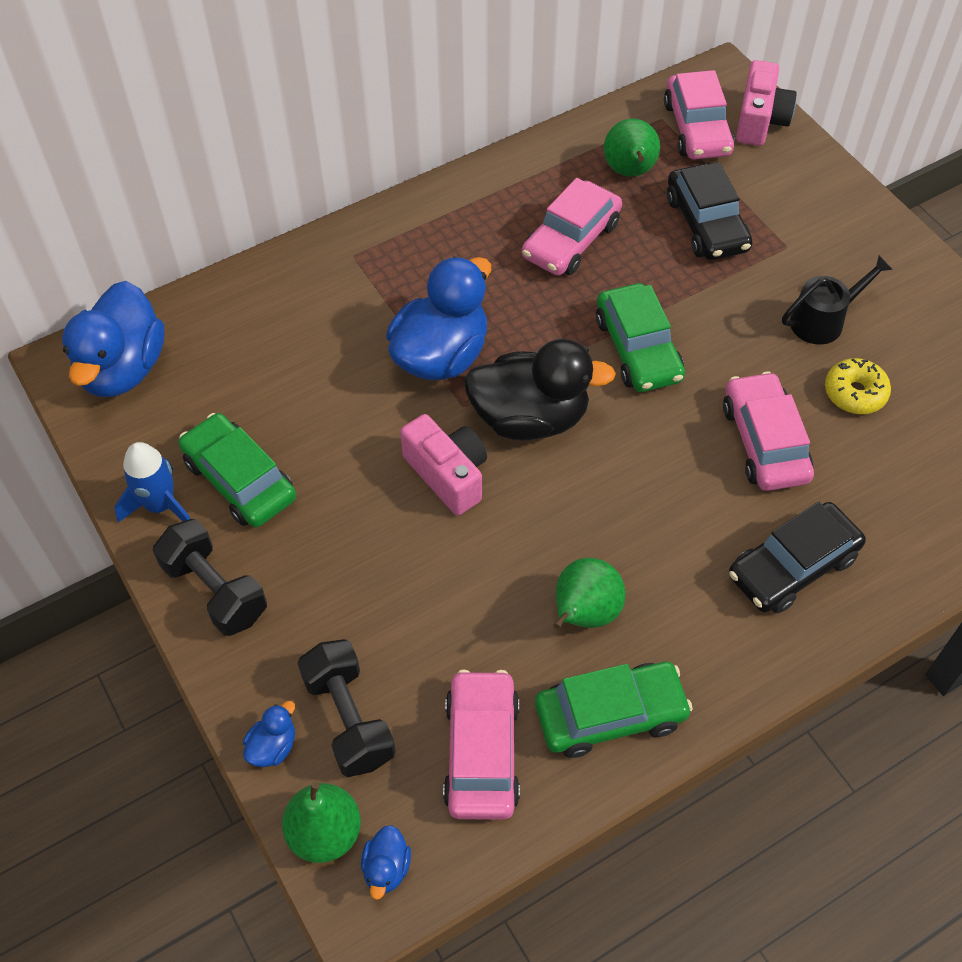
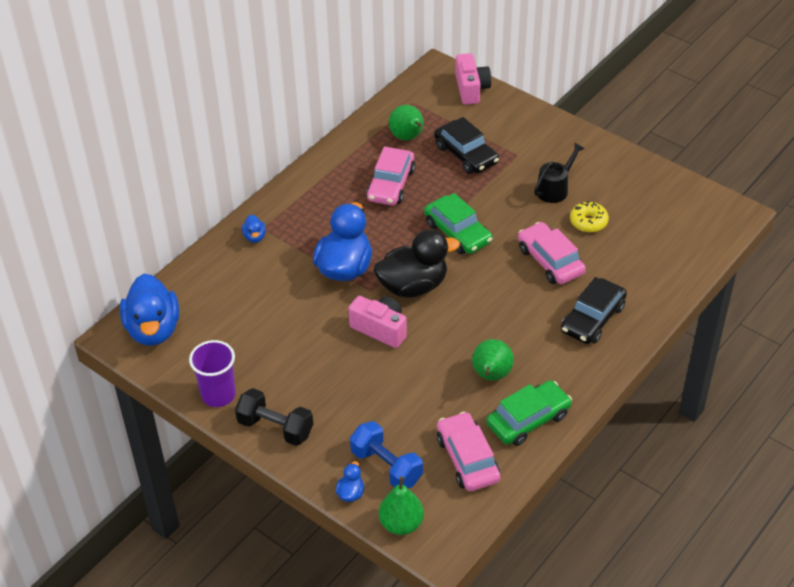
camera: 20 degrees left, 10 degrees down
blue rocket [114,442,190,522] -> purple cup [189,340,236,407]
green car [178,413,296,527] -> none
black dumbbell [298,639,396,777] -> blue dumbbell [350,421,423,488]
blue duck [361,825,411,900] -> blue duck moved to [242,215,266,243]
pink car [664,70,735,160] -> none

